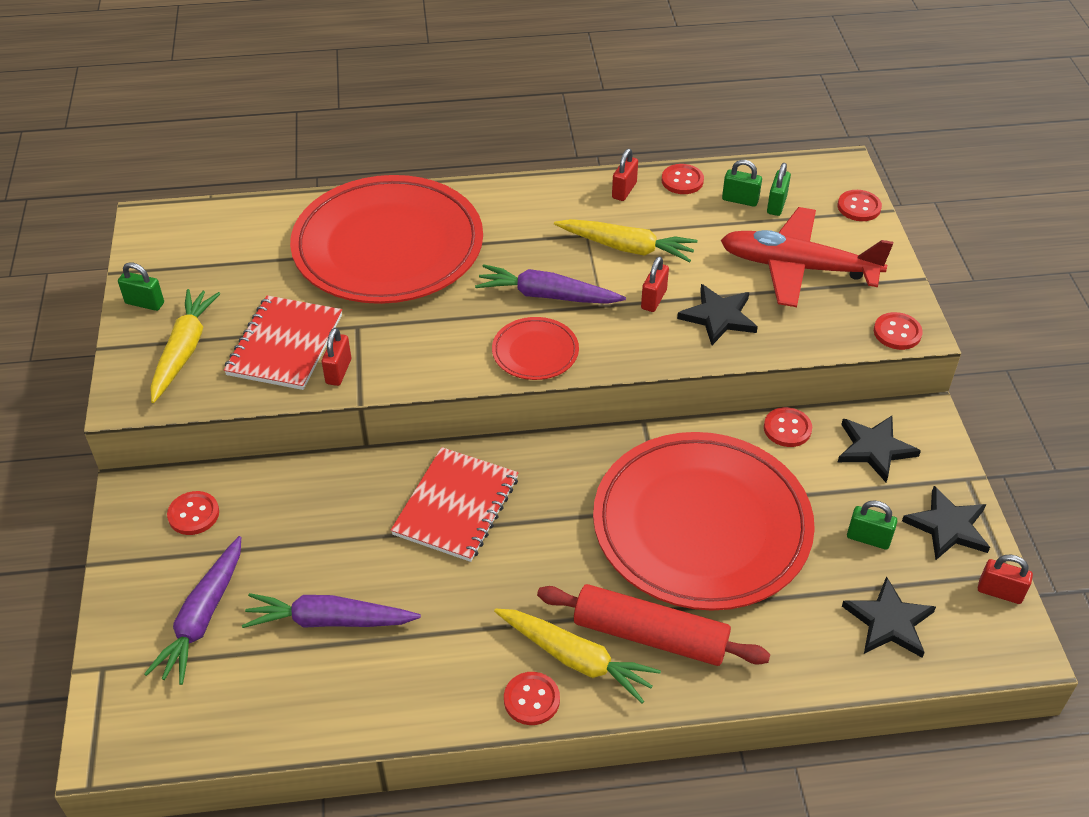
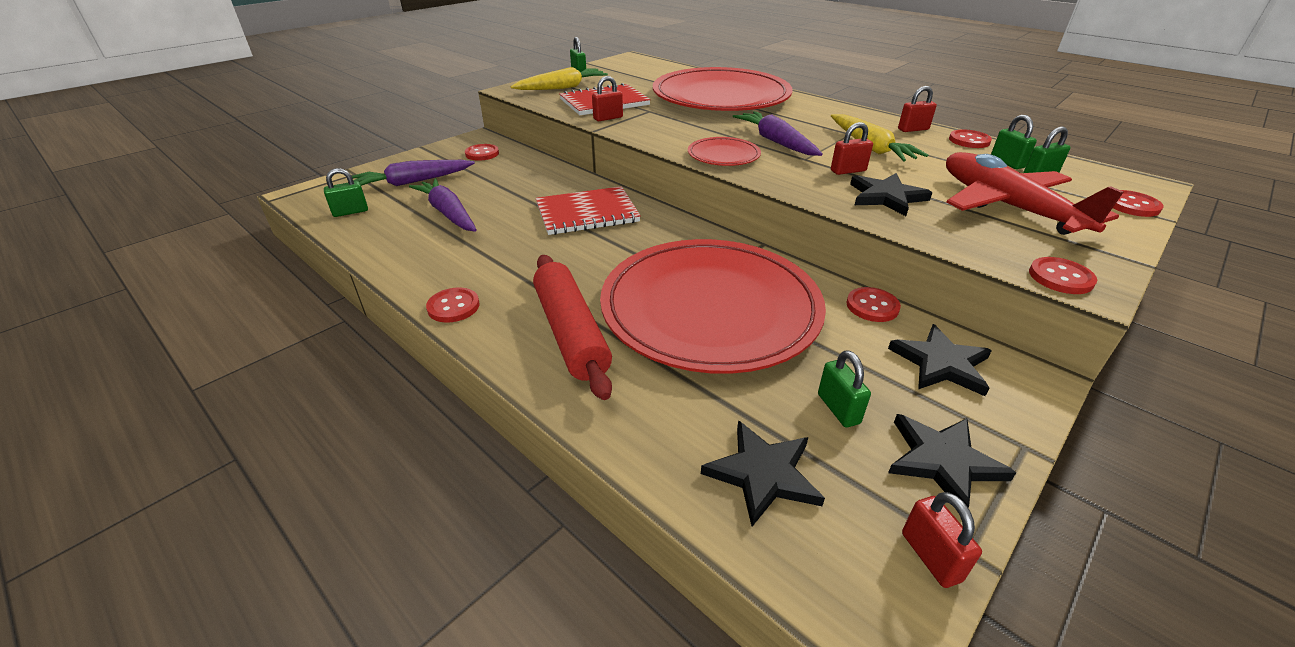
camera: 50 degrees right, 10 degrees down
yellow carrot [494,608,661,704] -> none
none -> green padlock [324,168,368,217]

